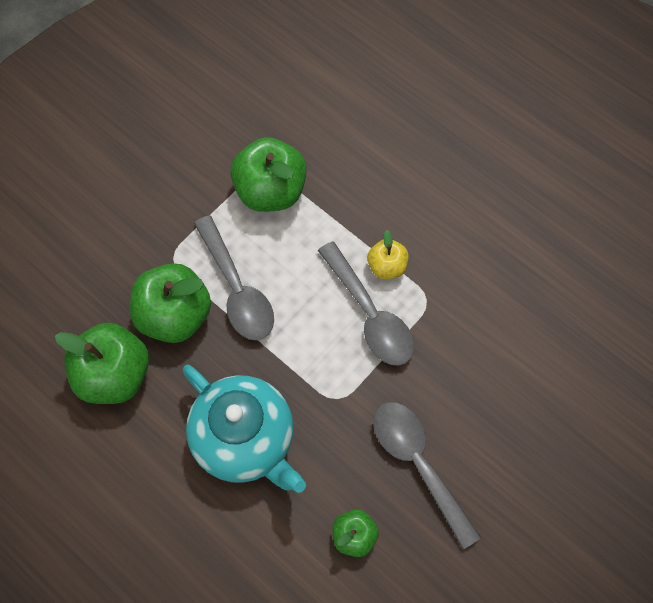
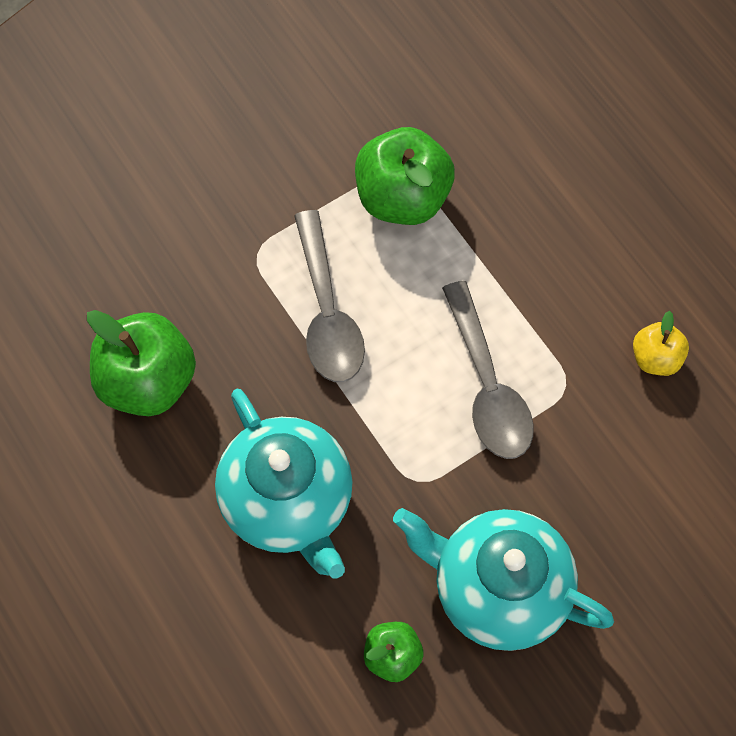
camera: 15 degrees right, 0 degrees up
green apple [130,263,211,343] -> none
yellow apple [367,230,409,279] -> yellow apple moved to [633,311,689,376]
grey spoon [373,402,481,550] -> turquoise teapot [393,508,614,651]

